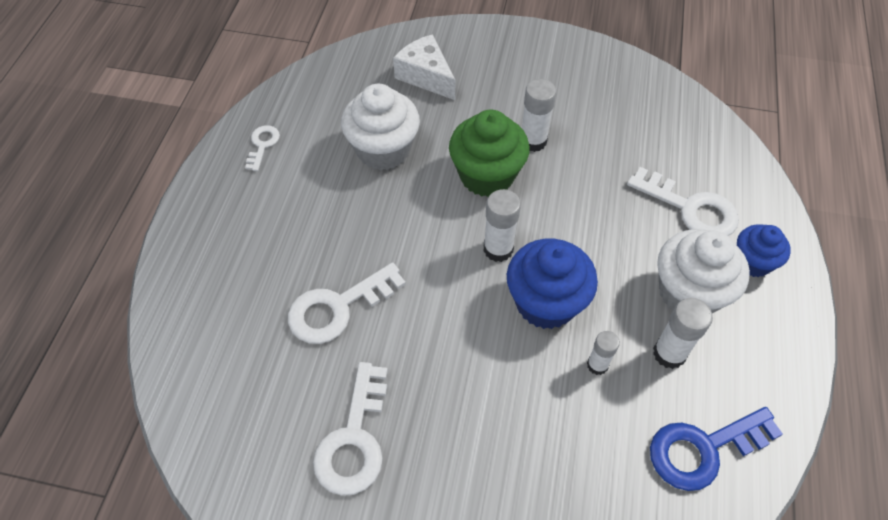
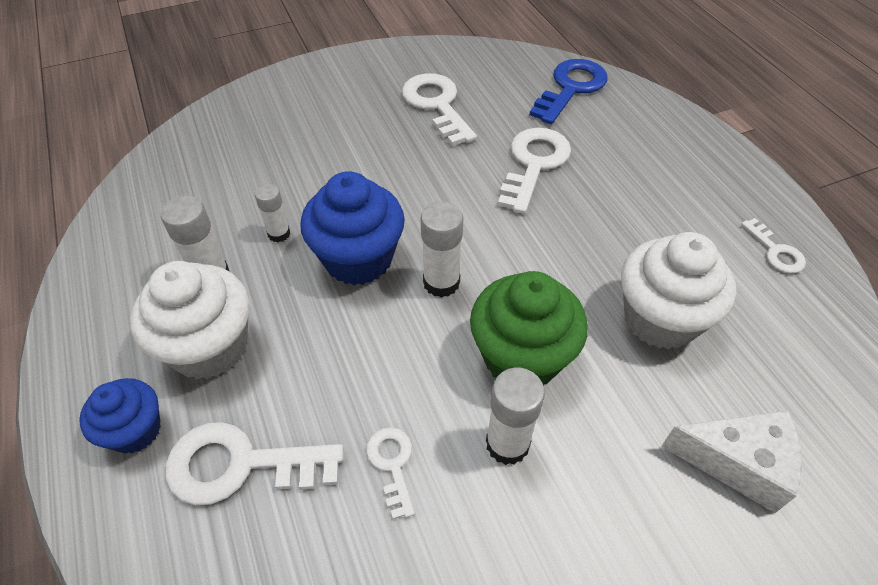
camera: 145 degrees right, 5 degrees down
blue key [650,407,783,491] -> blue key moved to [529,59,607,124]
none -> white key [366,427,415,519]

